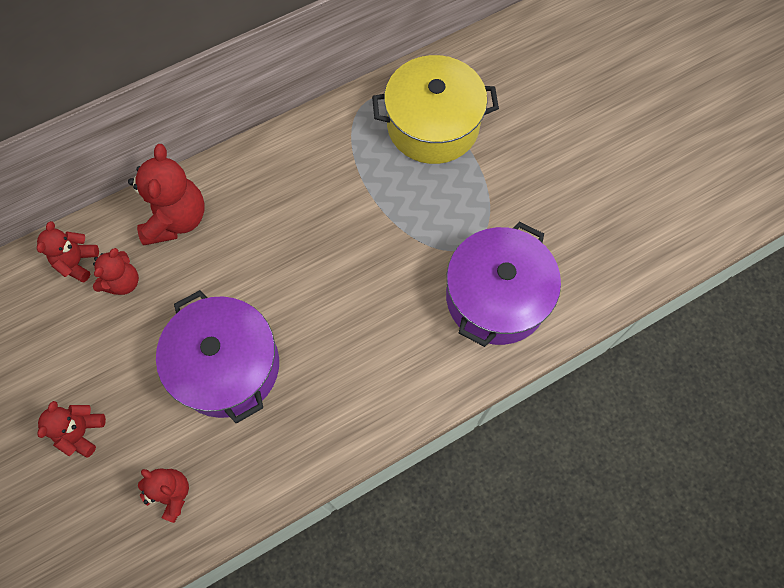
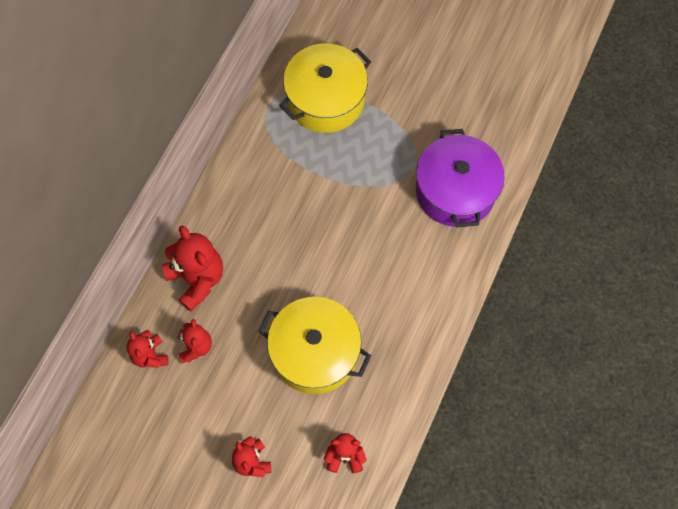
camera: 35 degrees left, 0 degrees up
purple pot [156,290,279,424] -> yellow pot [258,297,371,394]

